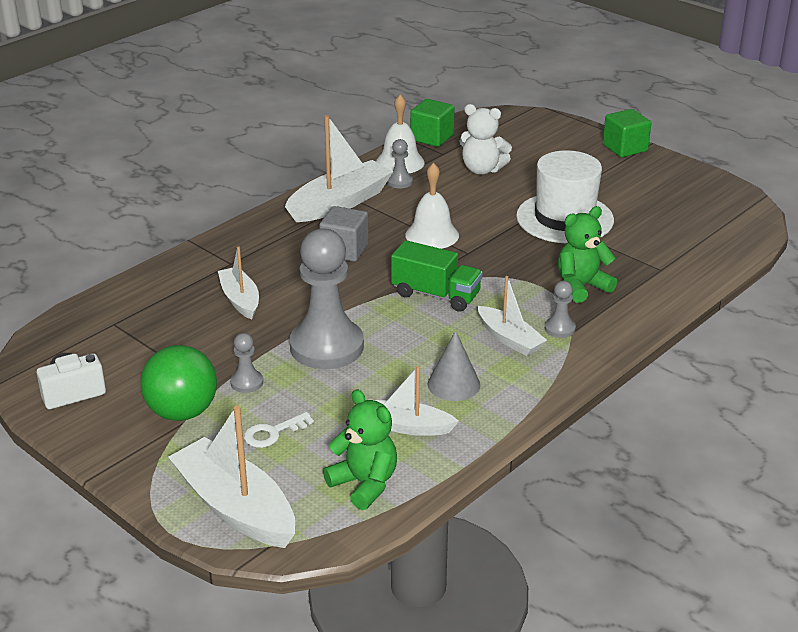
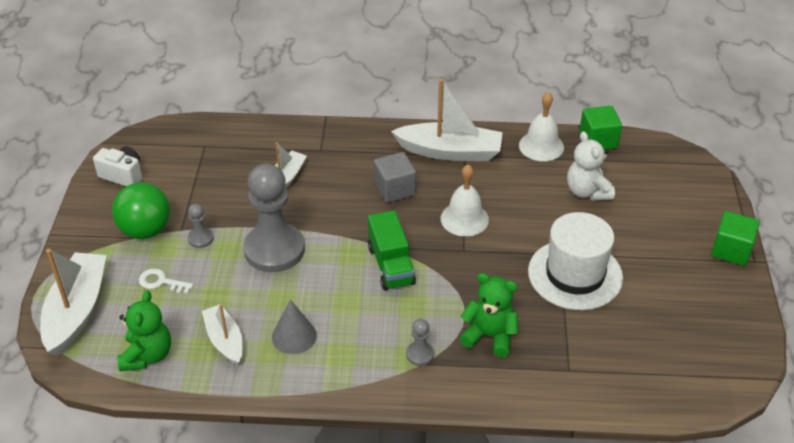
camera: 50 degrees right, 10 degrees up
grey pawn [387,139,413,189] -> none
white boat [478,276,547,356] -> none

